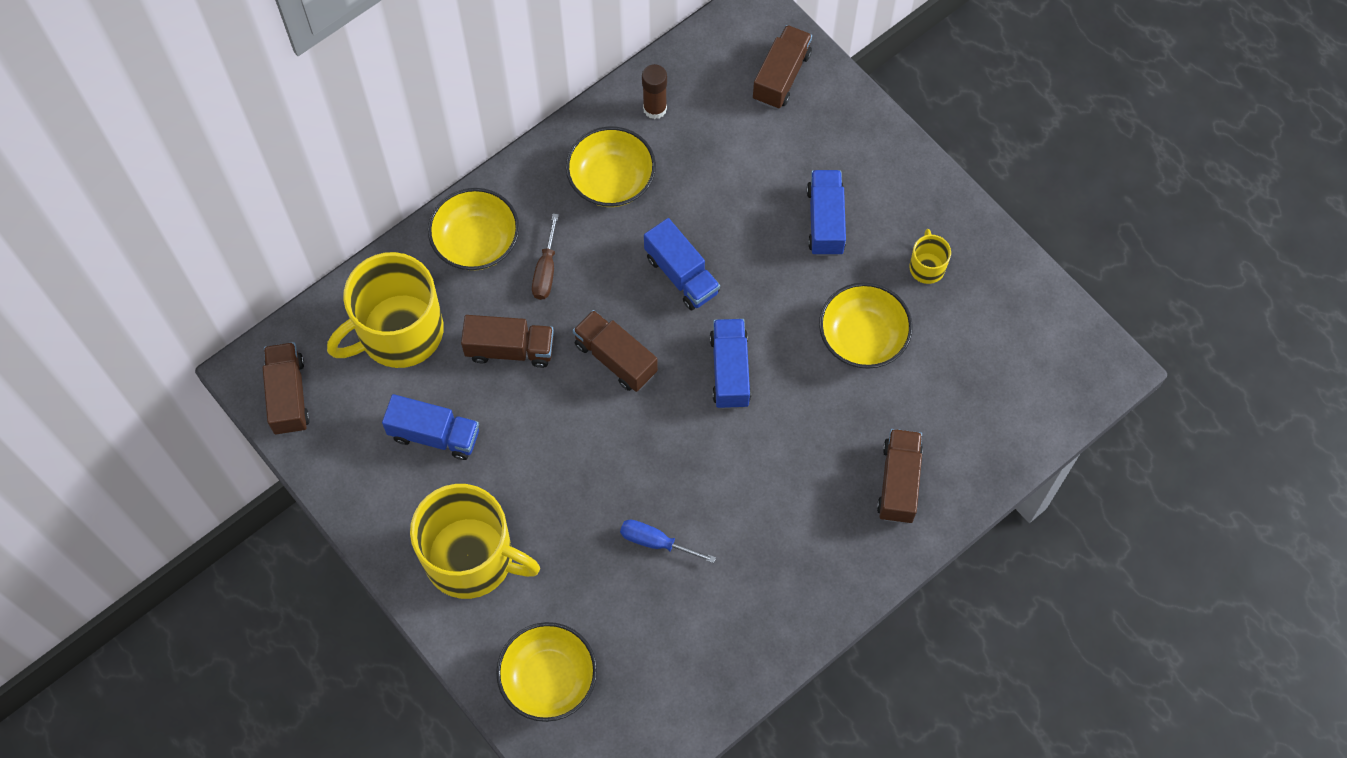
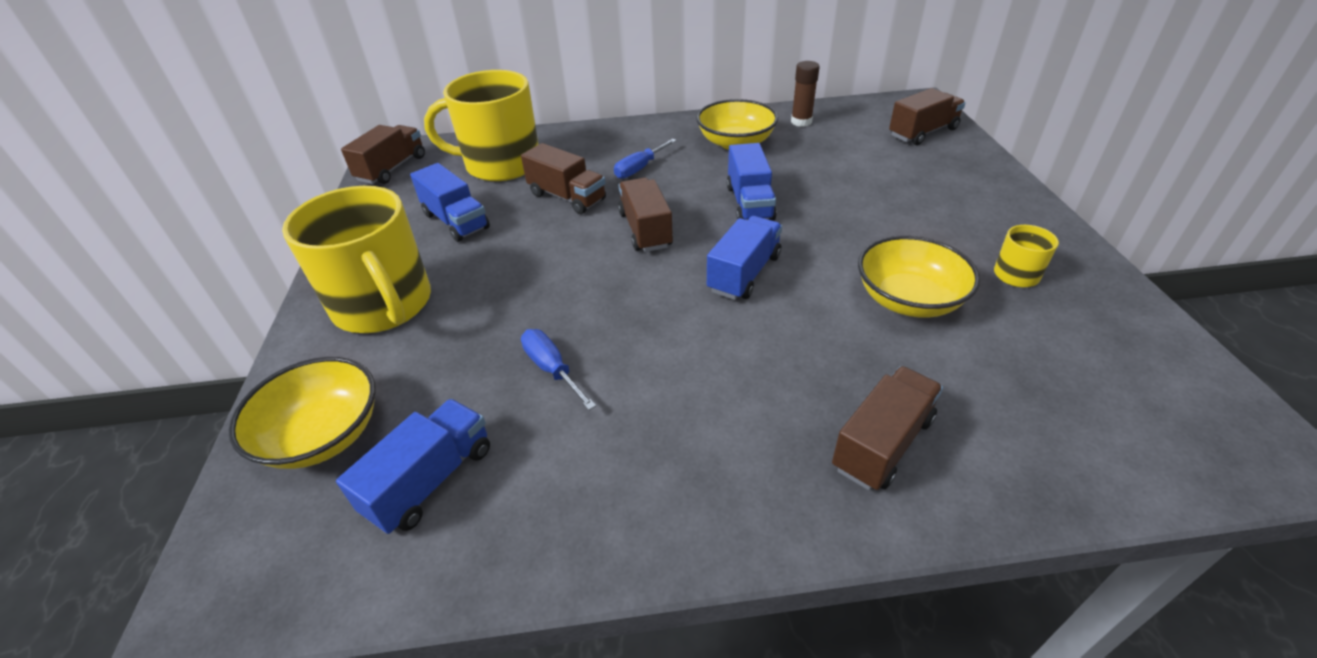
camera: 35 degrees right, 25 degrees down
yellow bowl [428,188,519,271] -> none
brown screwdriver [532,214,559,300] -> blue screwdriver [614,139,677,179]
blue truck [807,170,846,256] -> blue truck moved to [336,399,490,534]

